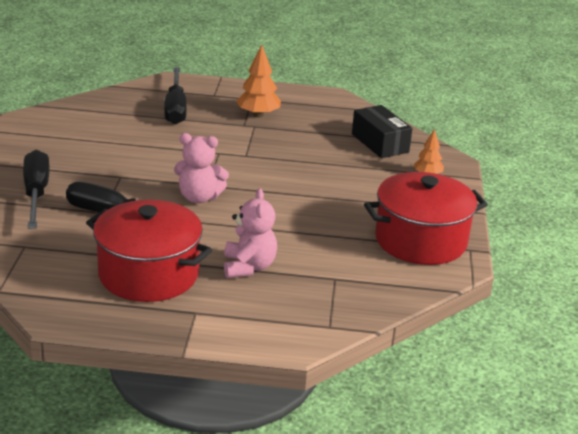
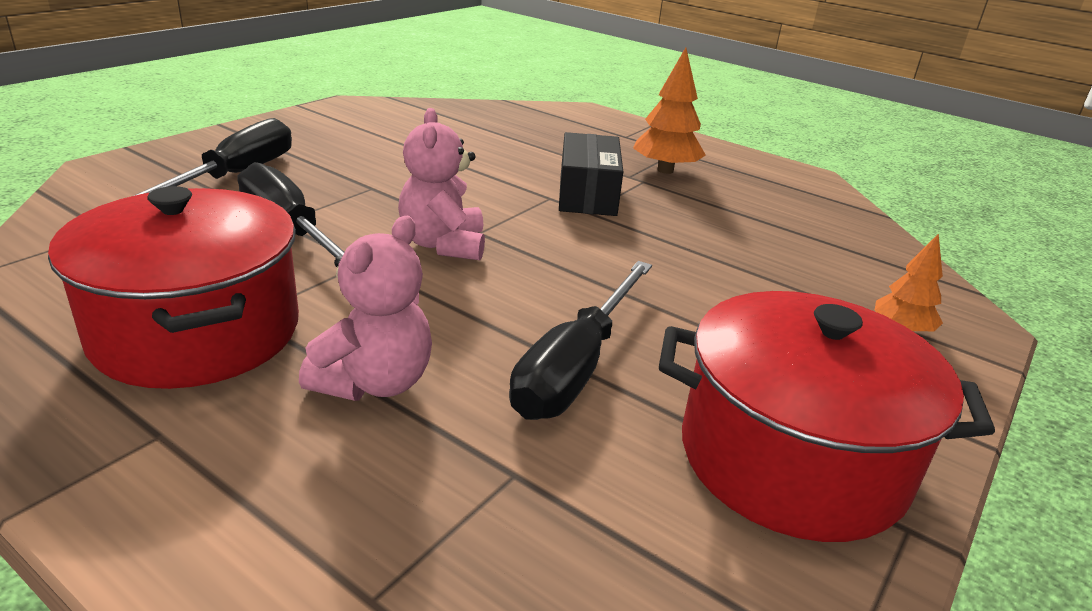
camera: 30 degrees right, 0 degrees up
black screwdriver [164,67,187,125] -> black screwdriver moved to [509,261,652,420]
pink teddy bear [174,133,229,203] -> pink teddy bear turned 45 degrees clockwise [398,108,485,260]
black box [352,105,412,158] -> black box moved to [559,132,623,216]

